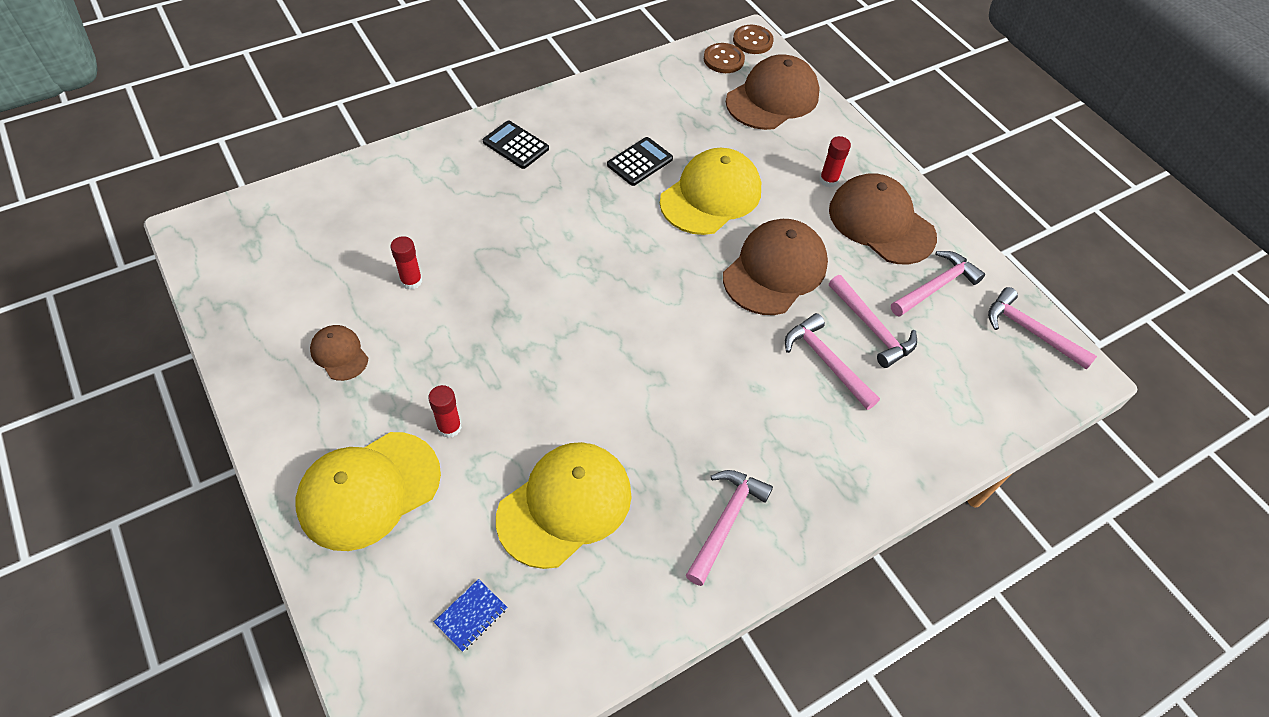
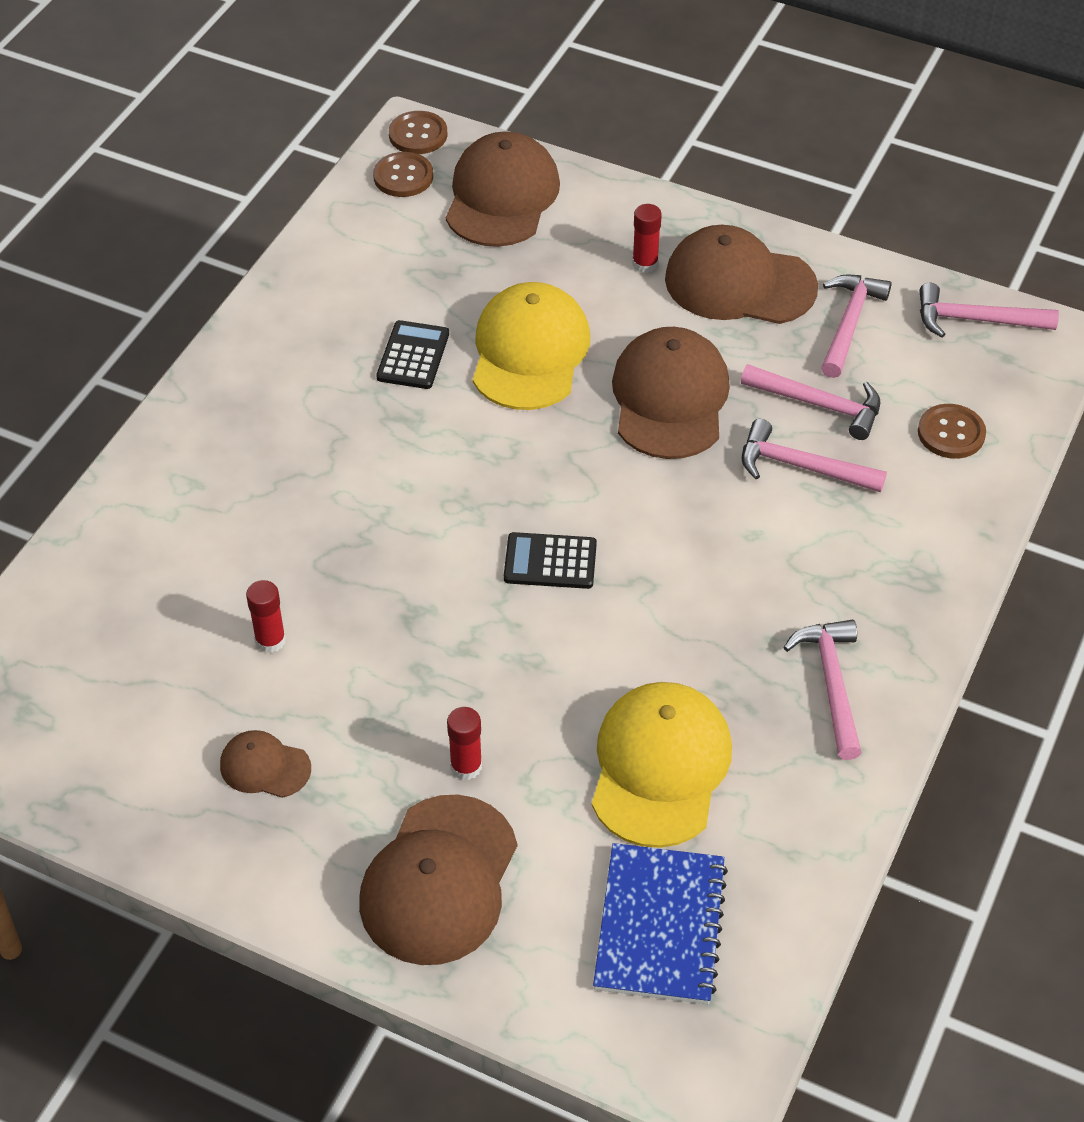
camera: 30 degrees left, 5 degrees down
yellow cap [295,432,441,551] -> brown cap [359,795,517,965]
blue notebook [434,579,507,652] -> blue notebook [593,843,728,1004], size x2.14
black calculator [483,121,549,169] -> black calculator moved to [504,532,597,589]
none -> brown button [918,404,986,459]

